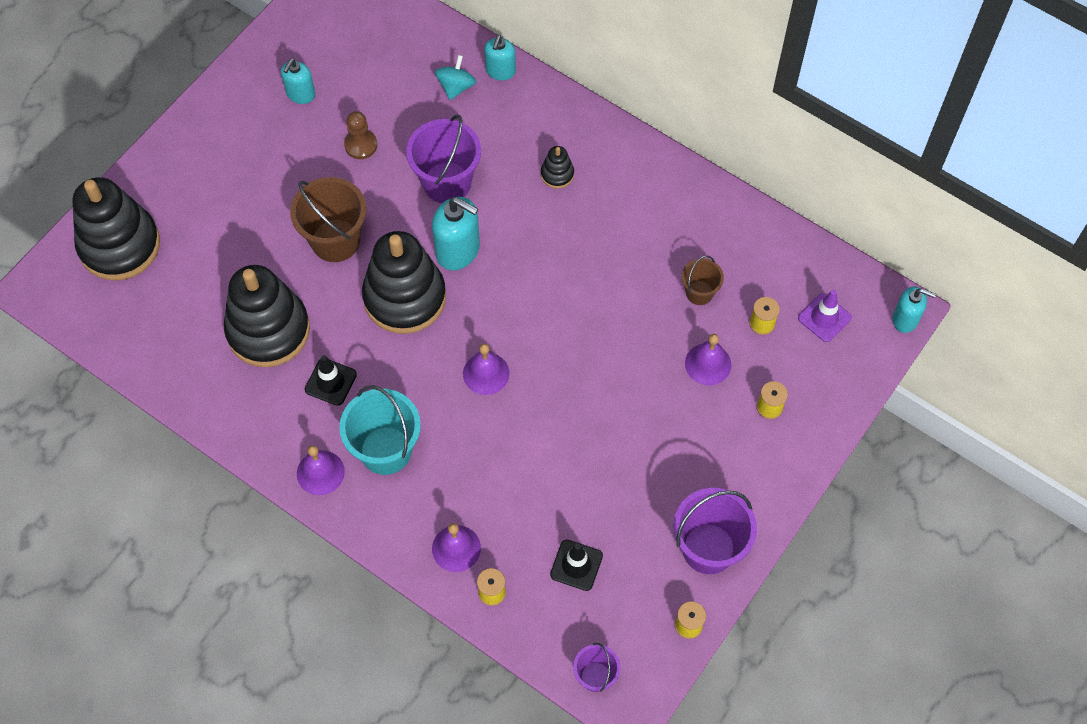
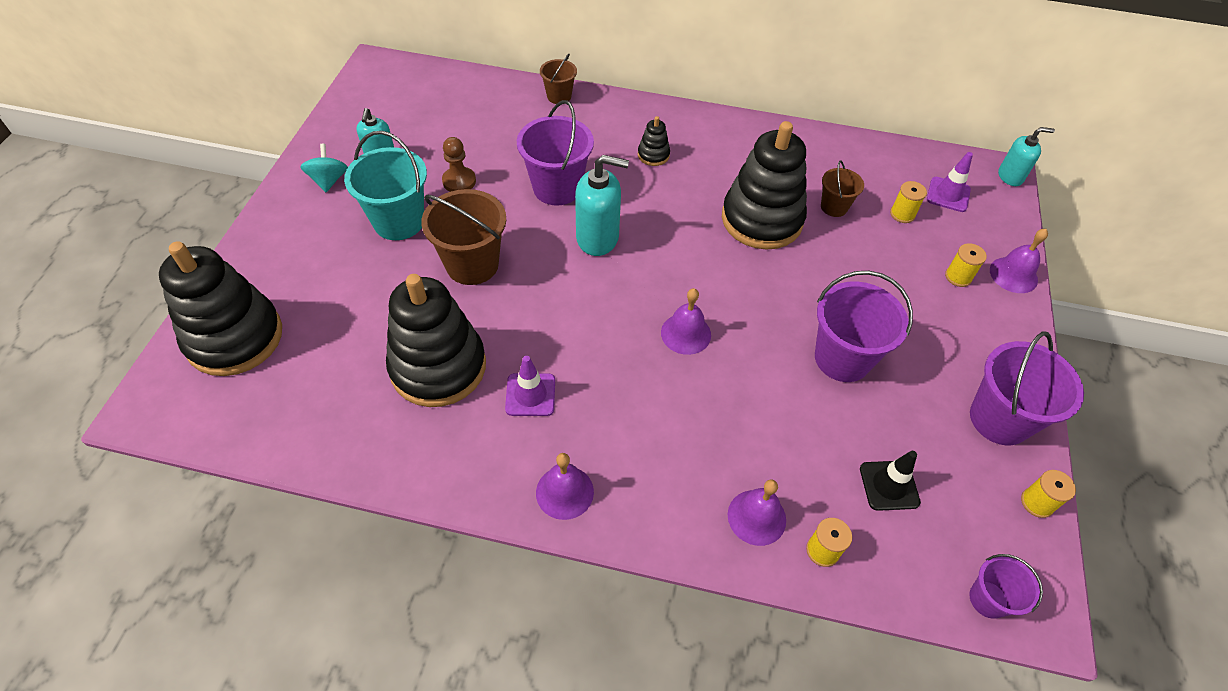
camera: 25 degrees left, 10 degrees down
black traffic cone [305,355,357,406] -> purple traffic cone [505,356,555,416]
turquoise bucket [339,385,421,475] -> turquoise bucket moved to [344,131,427,240]
black stacking toy [362,231,446,334] -> black stacking toy moved to [722,121,807,249]
turquoise spinning top [435,55,476,100] -> turquoise spinning top moved to [300,144,348,192]
turquoise soap dispenser [484,35,516,80] -> brown bucket [540,54,577,104]
purple bell [685,334,731,385] -> purple bell moved to [990,229,1048,293]
none -> purple bucket [815,271,913,382]

